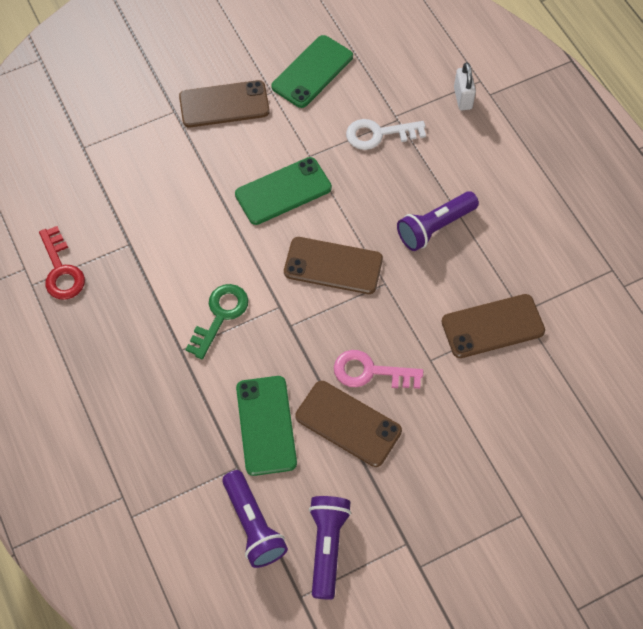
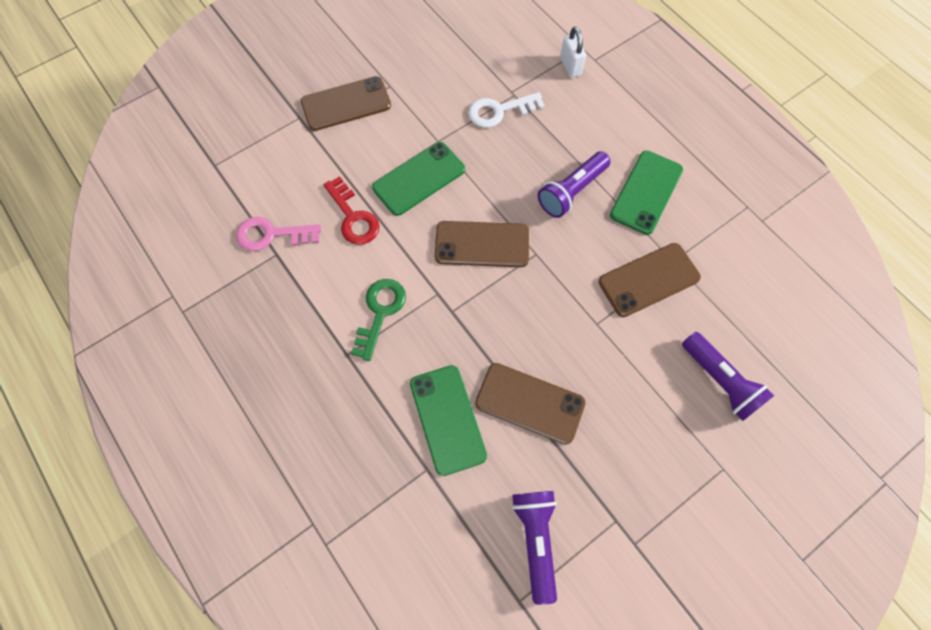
camera: 10 degrees left, 5 degrees up
red key [39,226,85,300] -> red key moved to [323,176,380,245]
purple flashlight [222,470,288,568] -> purple flashlight moved to [682,332,774,421]
green phone [271,35,353,108] -> green phone moved to [610,151,683,235]
pink key [334,350,423,389] -> pink key moved to [236,217,321,251]

